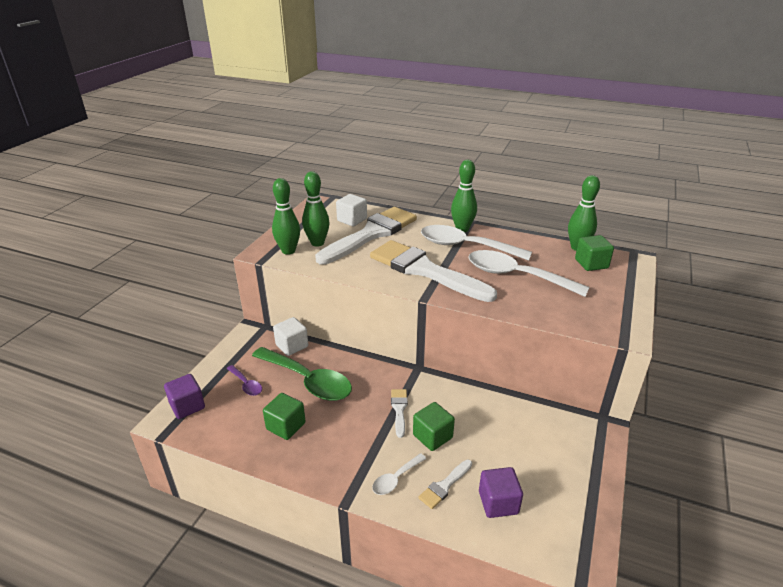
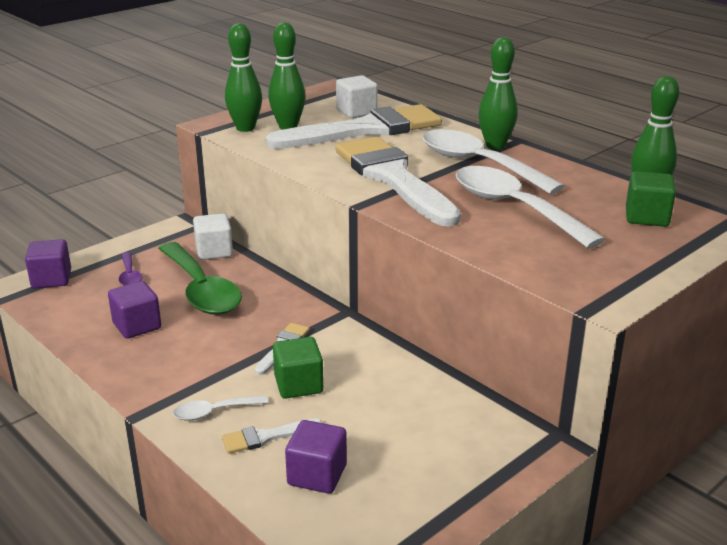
camera: 25 degrees right, 5 degrees down
green cube [263,393,306,440] -> purple cube [108,281,161,339]

